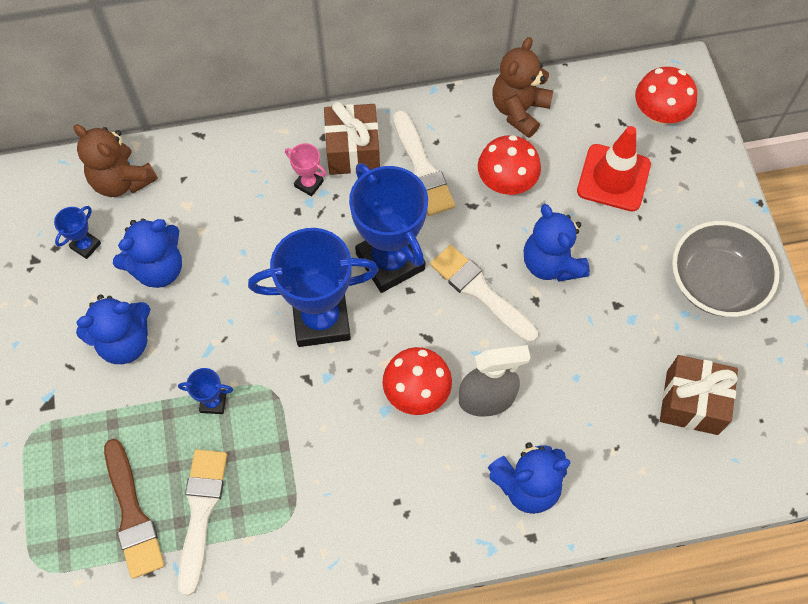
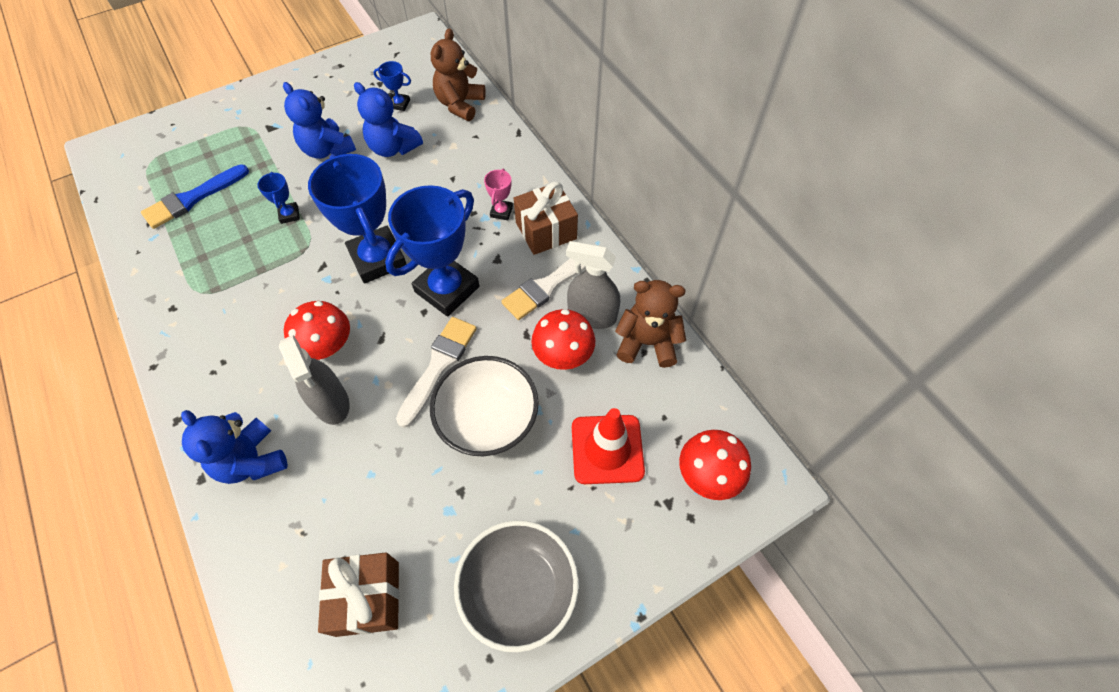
camera: 70 degrees right, 5 degrees down
brown brush [104,439,164,579] -> blue brush [141,164,249,229]
white brush [178,449,227,596] -> none
blue teddy bear [524,204,590,282] -> white bowl [430,356,539,456]
none -> grey spray bottle [566,241,620,329]

